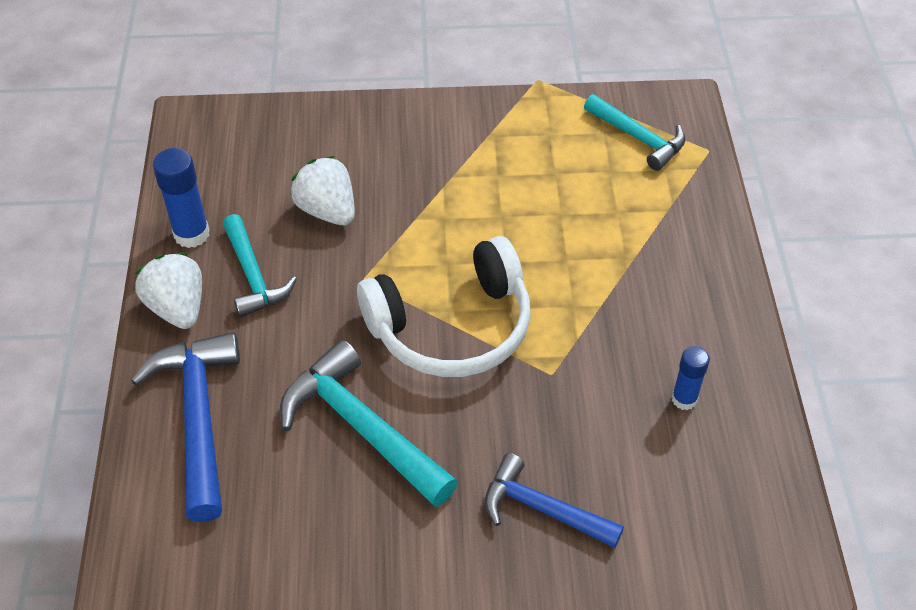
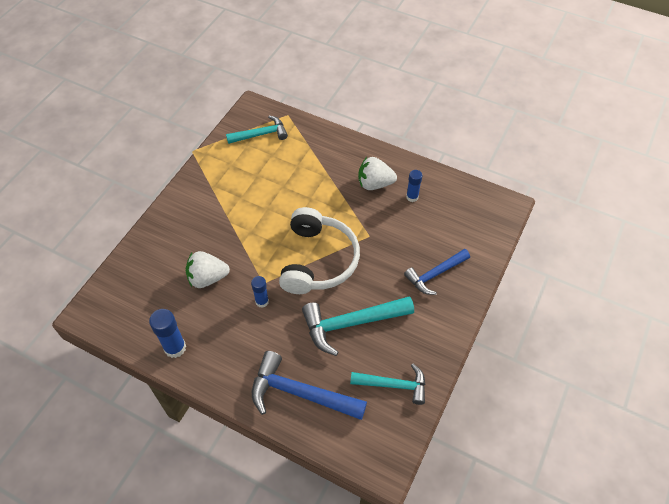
camera: 60 degrees left, 5 degrees up
white strawberry [135,253,202,329] -> white strawberry moved to [358,157,397,190]
turquoise hammer [223,214,297,317] -> turquoise hammer moved to [350,364,426,405]
none -> blue glue stick [251,276,269,308]

